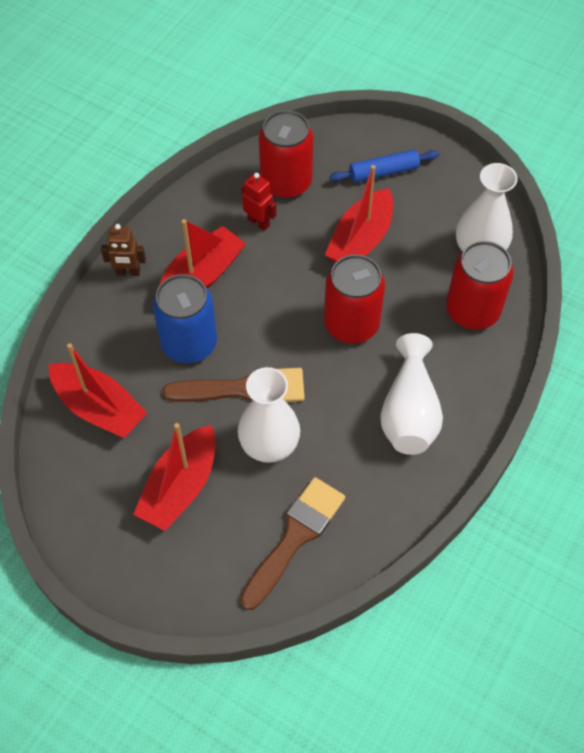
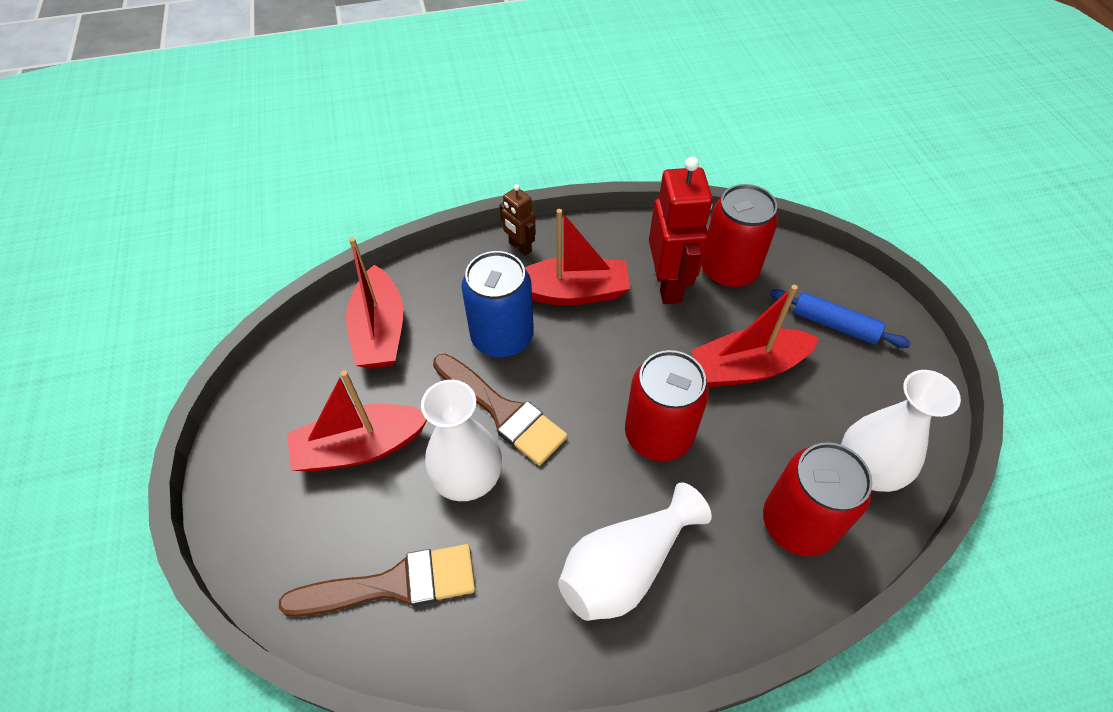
camera: 45 degrees right, 5 degrees down
red robot [242,173,276,231] -> red robot [649,157,713,304], size x1.88

